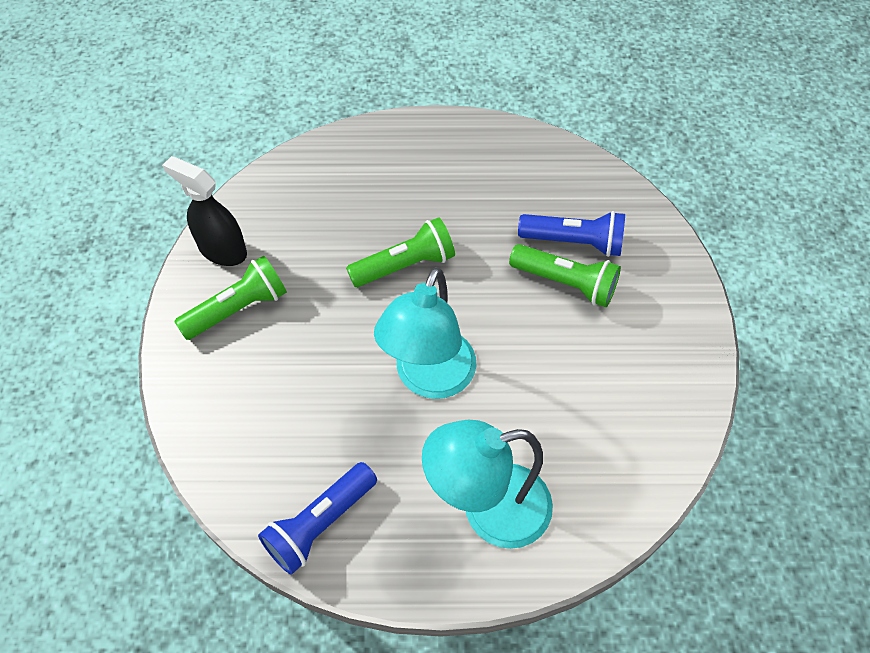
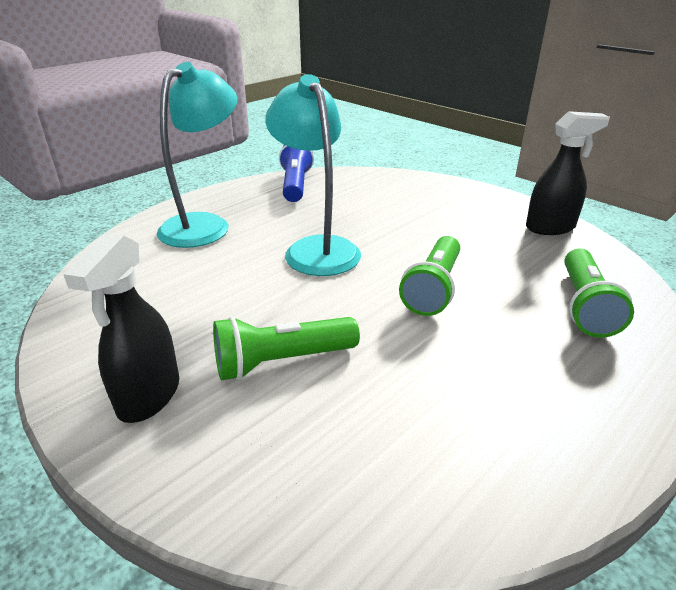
camera: 135 degrees right, 25 degrees down
green flashlight [174,256,287,340] -> green flashlight moved to [564,248,634,338]
blue flashlight [518,211,625,257] -> none
none -> black spray bottle [63,233,179,423]

